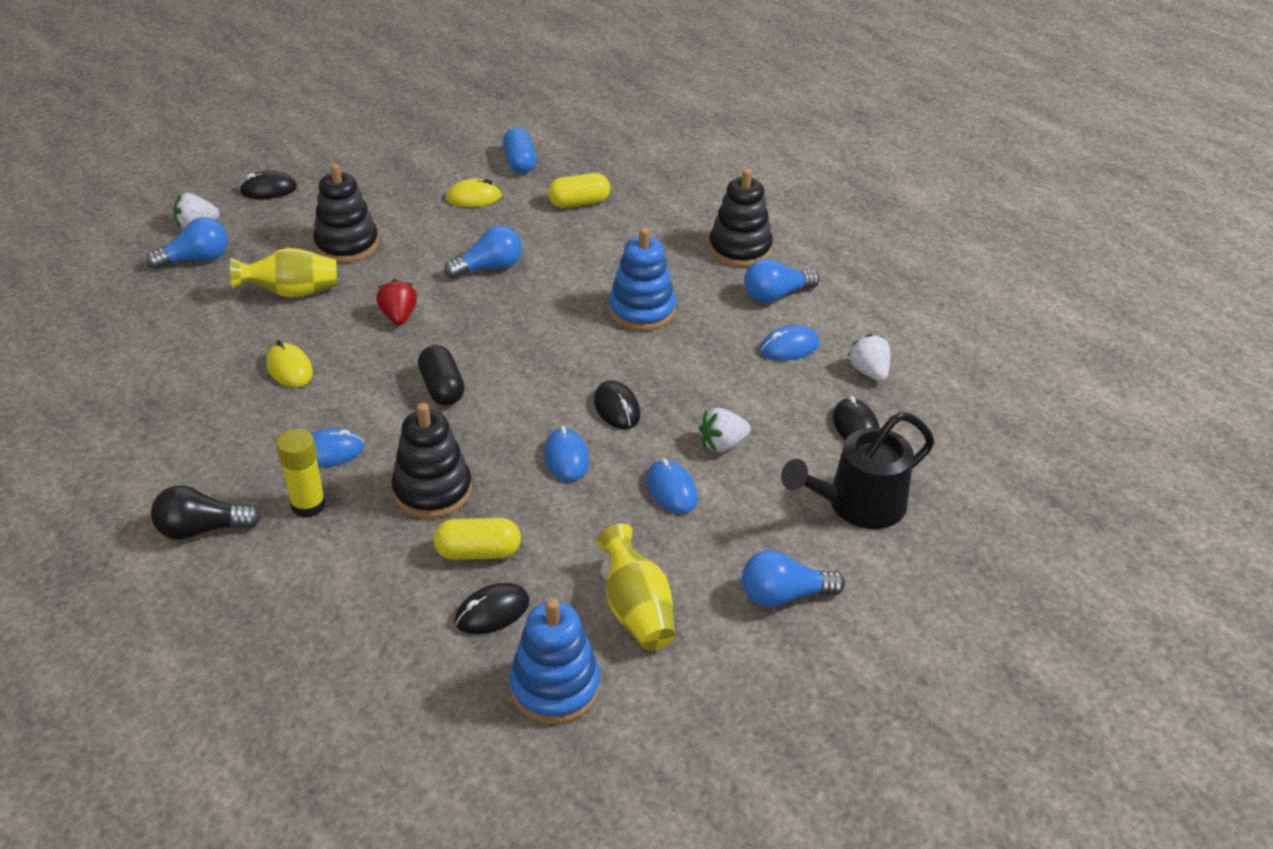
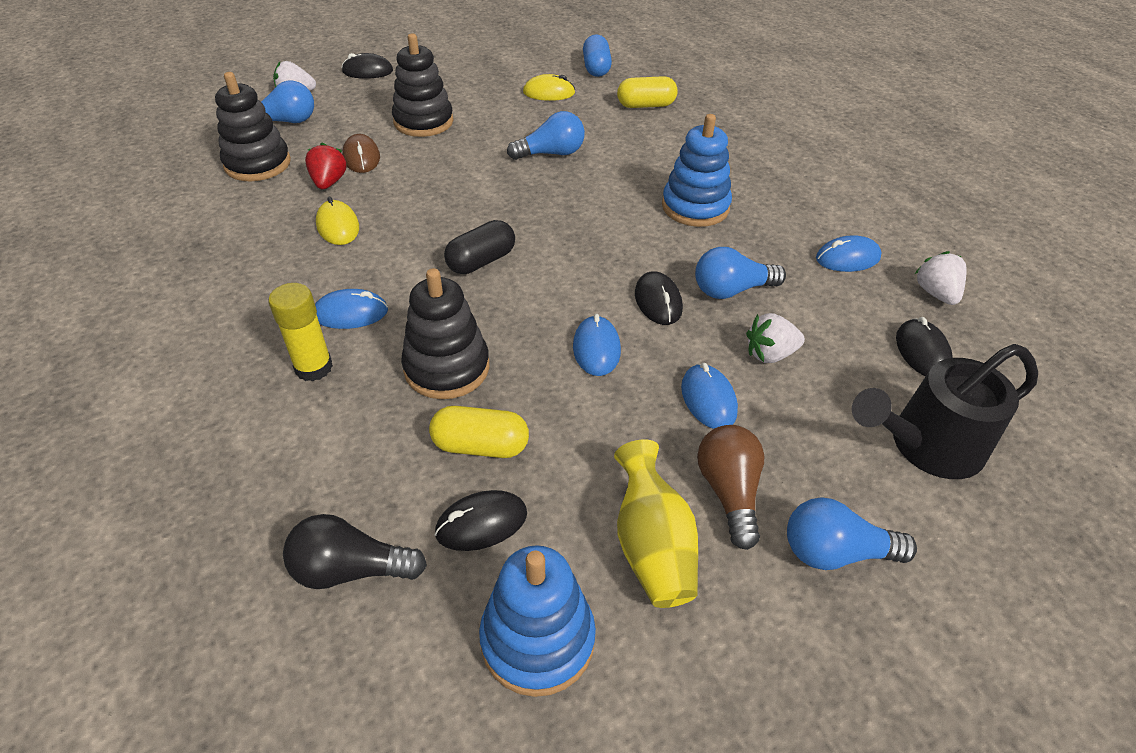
camera: 10 degrees right, 5 degrees up
black light bulb [151,485,261,540] -> black light bulb moved to [283,514,427,589]
yellow vase [230,248,337,298] -> brown mouse [342,134,380,173]
red strawberry [376,279,417,325] -> red strawberry moved to [305,143,347,189]
black capsule [418,345,465,406] -> black capsule turned 60 degrees clockwise [444,220,515,274]
black stacking toy [709,168,773,267] -> black stacking toy moved to [215,72,291,181]
blue light bulb [744,259,820,303] -> blue light bulb moved to [695,247,786,299]
none -> brown light bulb [697,425,764,550]

